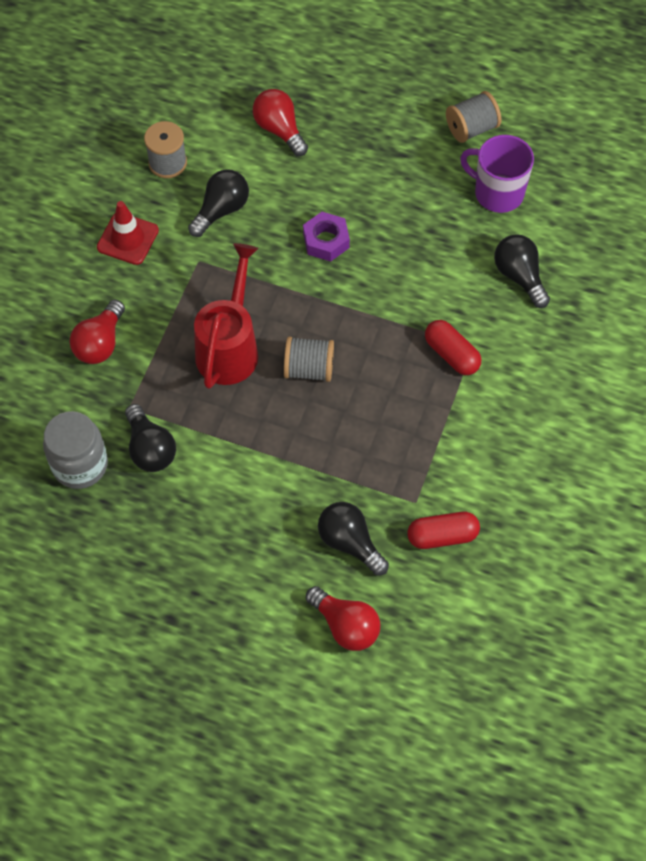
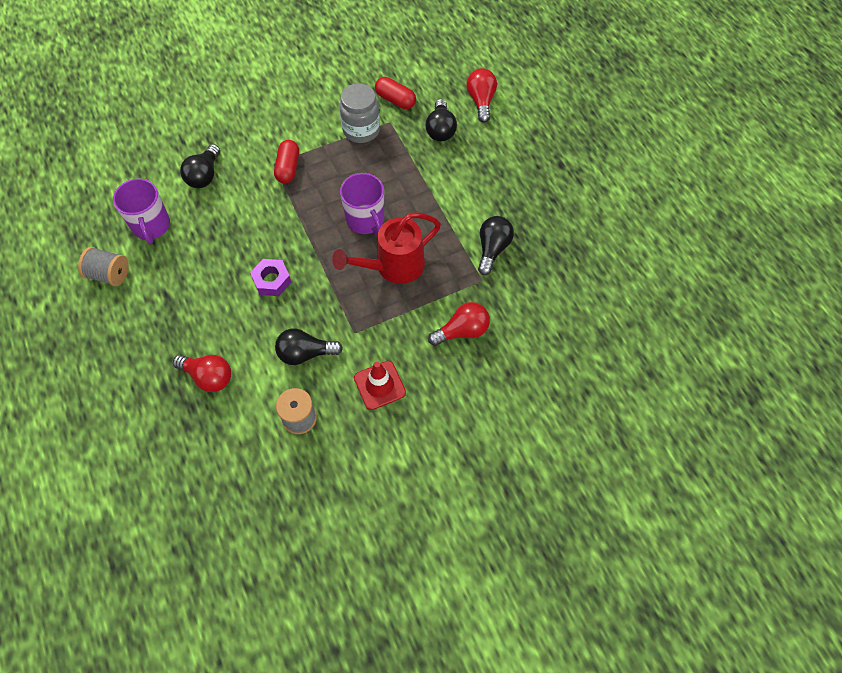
camera: 135 degrees left, 0 degrees up
grey jar [43,411,108,489] -> grey jar moved to [339,83,380,143]
red light bulb [253,89,308,156] -> red light bulb turned 75 degrees counterclockwise [173,355,231,392]
grey spool [284,337,334,382] -> purple mug [340,173,384,235]

